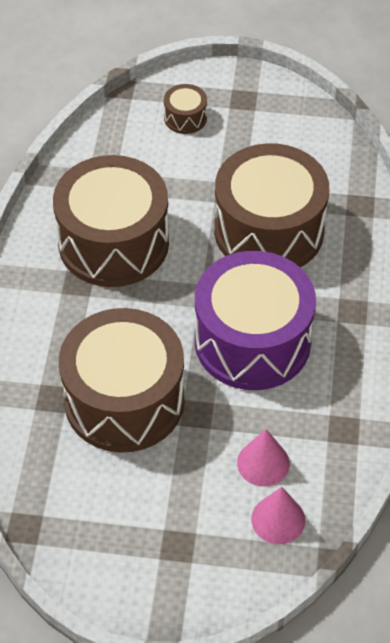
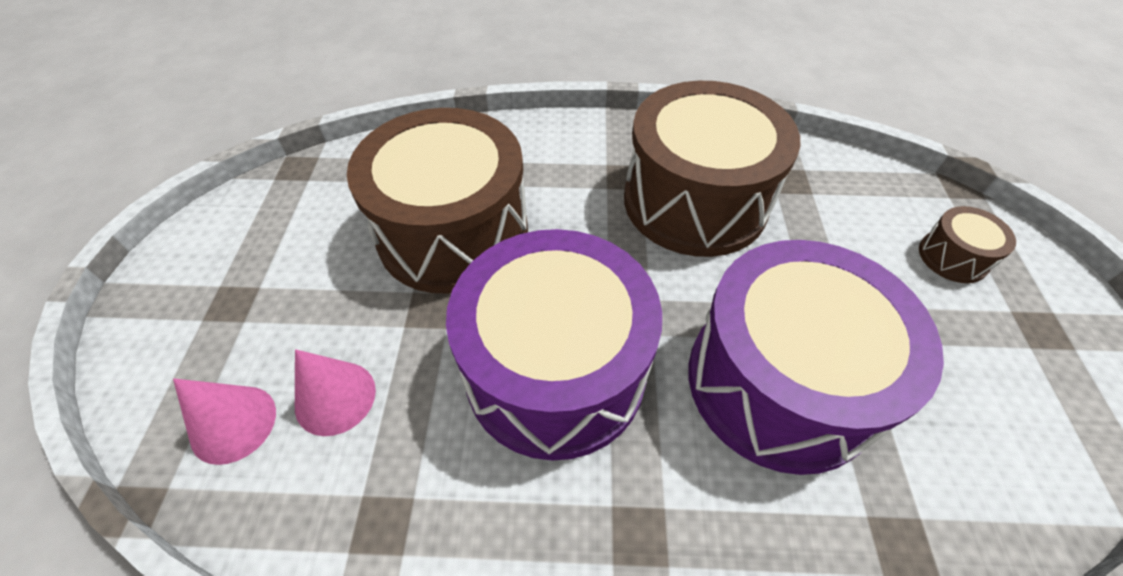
camera: 85 degrees right, 0 degrees up
brown drum [214,143,329,267] -> purple drum [688,240,944,475]

